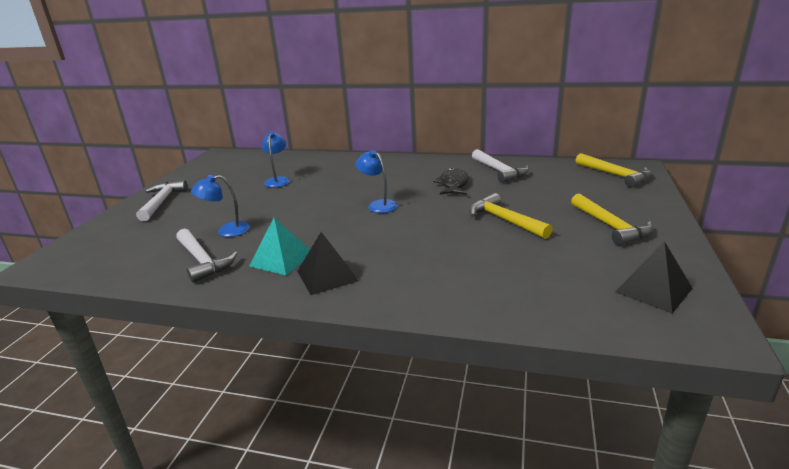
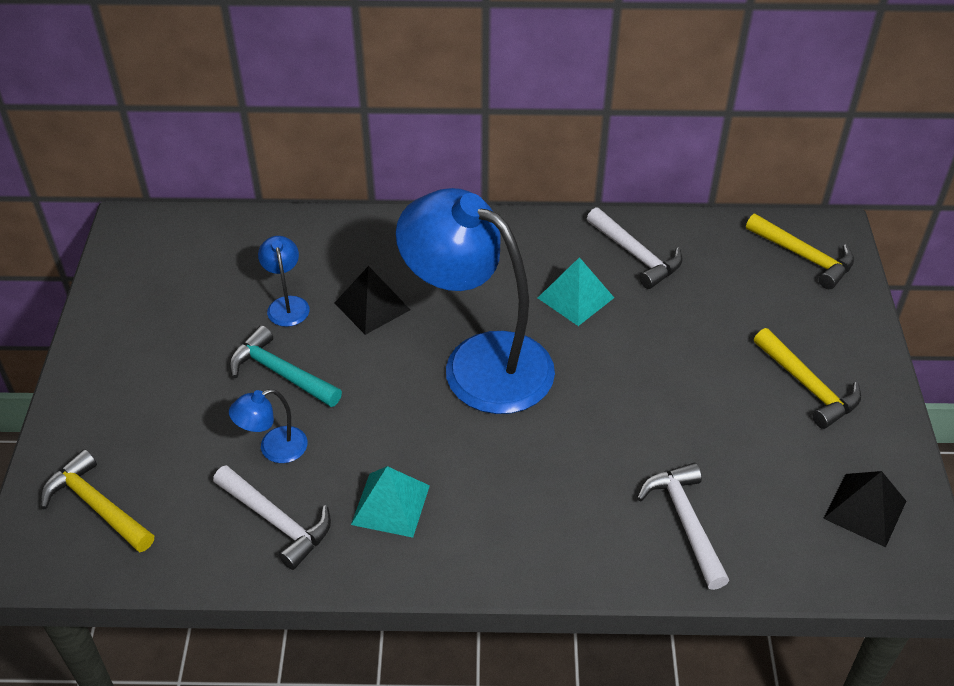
camera: 15 degrees left, 20 degrees up
white hammer [136,180,188,221] -> white hammer moved to [637,463,729,590]
black pyramid [297,232,359,295] -> black pyramid moved to [335,266,410,335]
blue lamp [356,150,398,213] -> blue lamp [396,188,555,414], size x2.46
black fish [433,168,469,195] -> turquoise pyramid [538,257,614,326]
yellow hammer [469,193,553,239] -> yellow hammer moved to [41,449,154,552]
none -> turquoise hammer [229,325,342,407]

